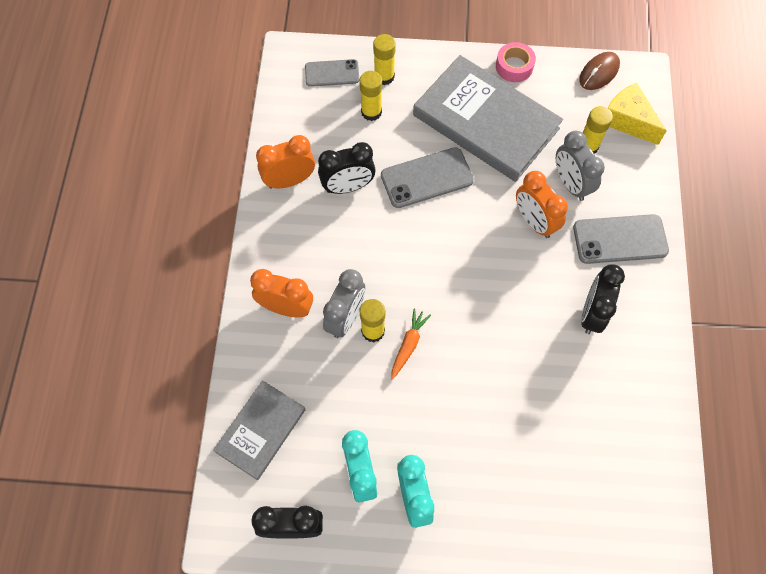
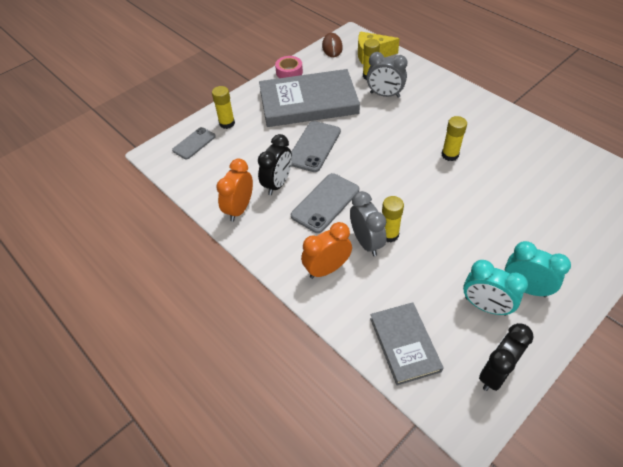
camera: 45 degrees left, 15 degrees down
yellow glue stick [359,71,382,121] -> yellow glue stick moved to [442,116,467,161]
orange carrot [391,308,431,380] -> none
orange clock [516,171,568,238] -> none
grey phone [573,214,669,264] -> grey phone moved to [291,173,359,233]
black clock [581,264,625,334] -> none

